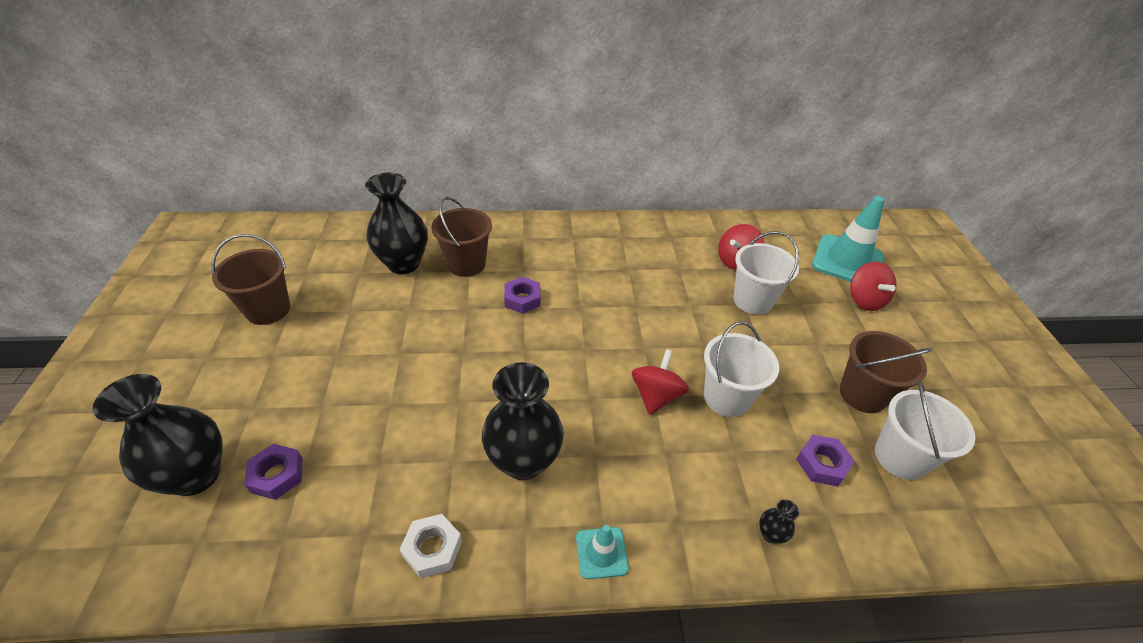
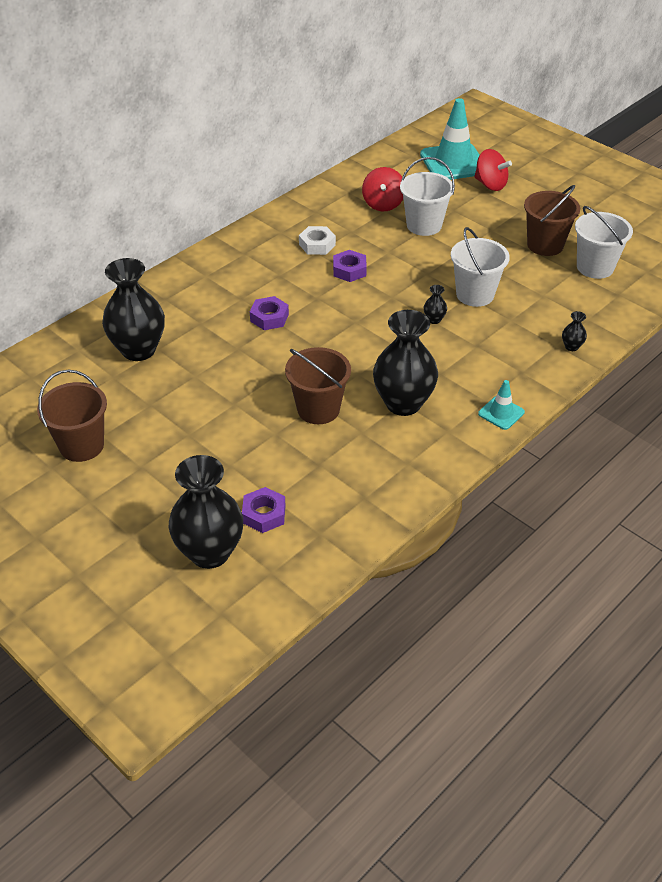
camera: 40 degrees left, 0 degrees up
white nut [400,514,462,578] -> white nut moved to [299,226,336,255]
brown bucket [431,197,492,277] -> brown bucket moved to [285,347,351,424]
red spinning top [632,349,689,415] -> black vase [424,285,447,324]
purple nut [796,435,855,487] -> purple nut moved to [333,250,367,282]

